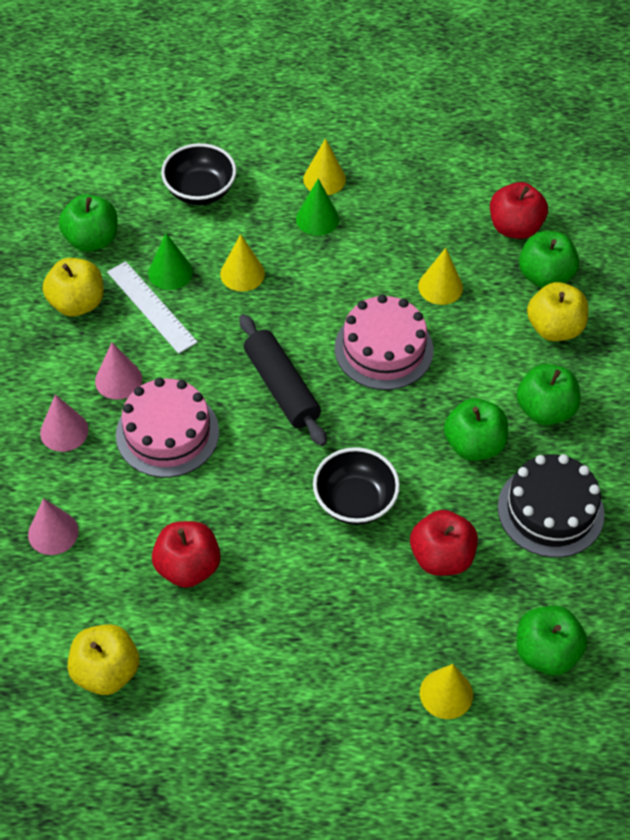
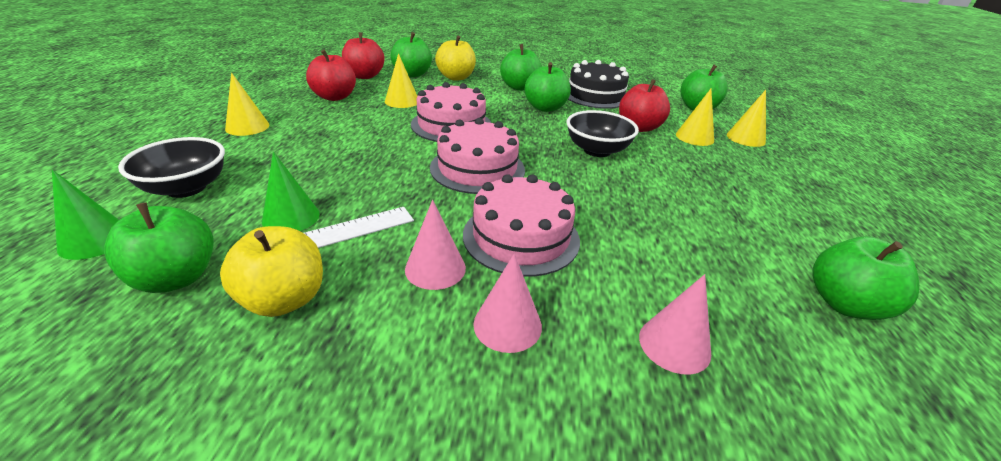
camera: 85 degrees left, 20 degrees down
yellow apple [68,624,139,695] -> green apple [812,236,919,320]
red apple [152,521,221,588] -> red apple moved to [306,50,356,101]
yellow cone [220,234,265,292] -> yellow cone moved to [676,89,714,146]
black rolling pin [239,314,327,446] -> pink cake [430,118,525,194]
green cone [296,179,339,236] -> green cone moved to [52,170,119,260]

